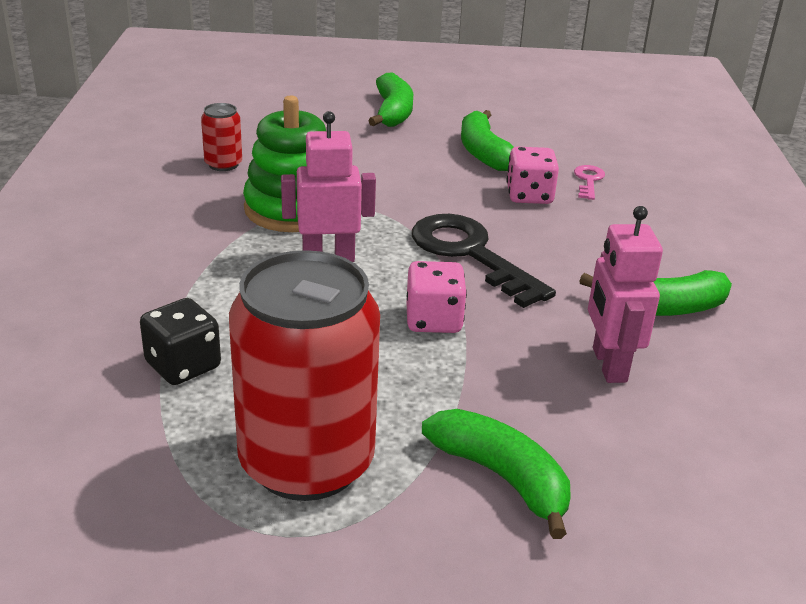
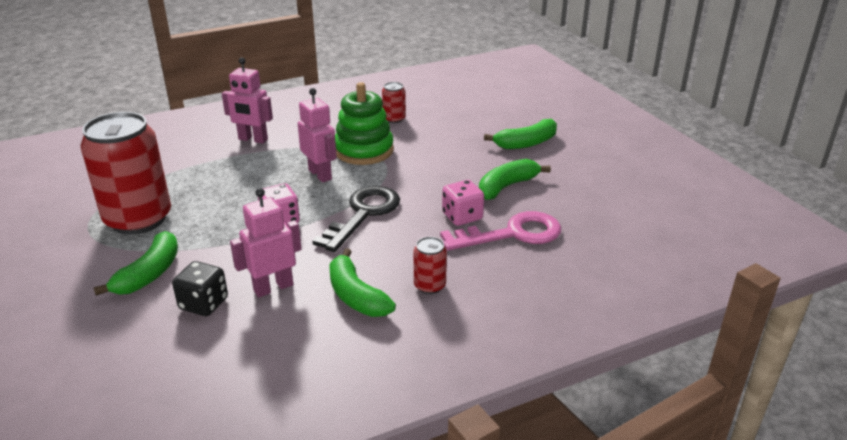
camera: 65 degrees right, 0 degrees up
black dice [140,298,221,385] -> black dice moved to [172,261,228,316]
pink key [574,165,605,200] -> pink key [440,211,561,251], size x2.19
none -> pink robot [222,57,273,144]
none -> red can [414,237,447,294]

